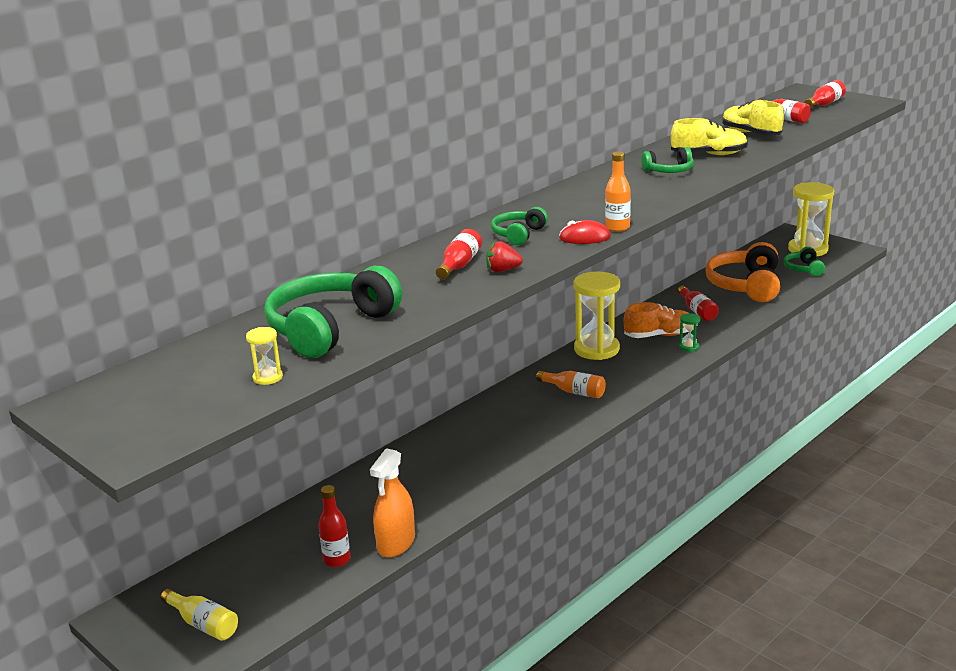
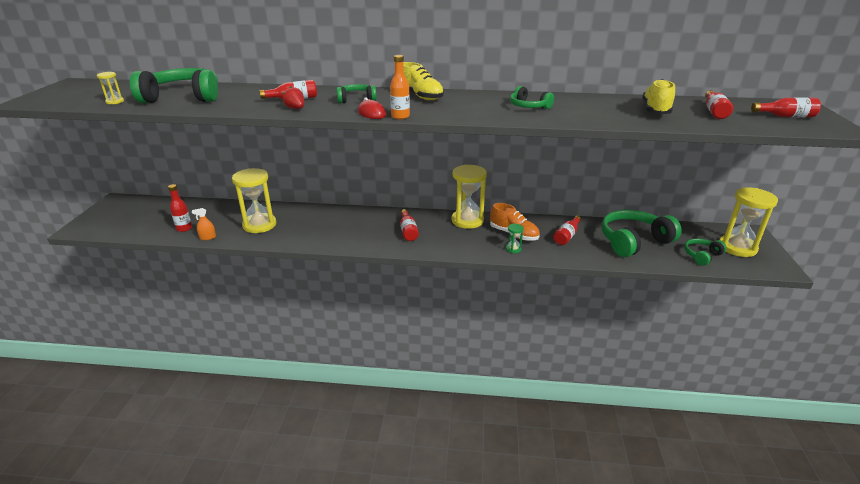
camera: 50 degrees right, 5 degrees up
yellow bottle [161,589,238,641] -> none
orange spray bottle [370,448,415,558] -> orange spray bottle [192,208,216,240], size x0.53
orange bottle [536,370,606,398] -> red bottle [400,209,419,241]
yellow shoe [671,118,748,155] -> yellow shoe moved to [403,62,444,100]
orange headphones [705,242,780,302] -> green headphones [601,210,682,257]
none -> yellow hourglass [232,168,276,233]

